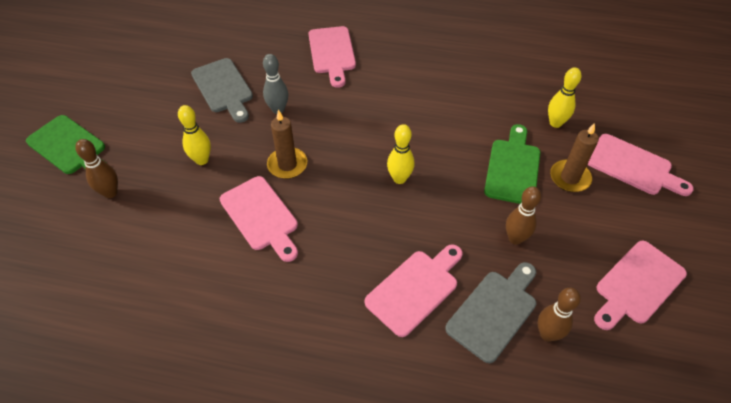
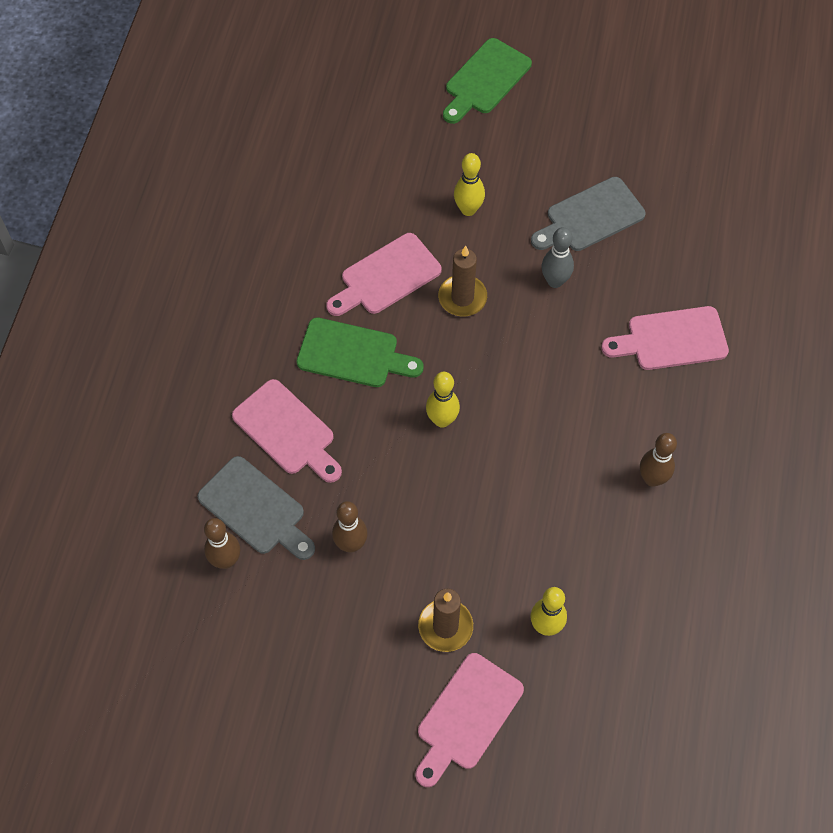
camera: 90 degrees right, 10 degrees up
brown bowling pin [75,139,118,198] -> brown bowling pin moved to [640,433,677,487]
green cutting board [484,124,540,204] -> green cutting board moved to [296,317,424,387]
pink cutting board [594,241,687,330] -> none

